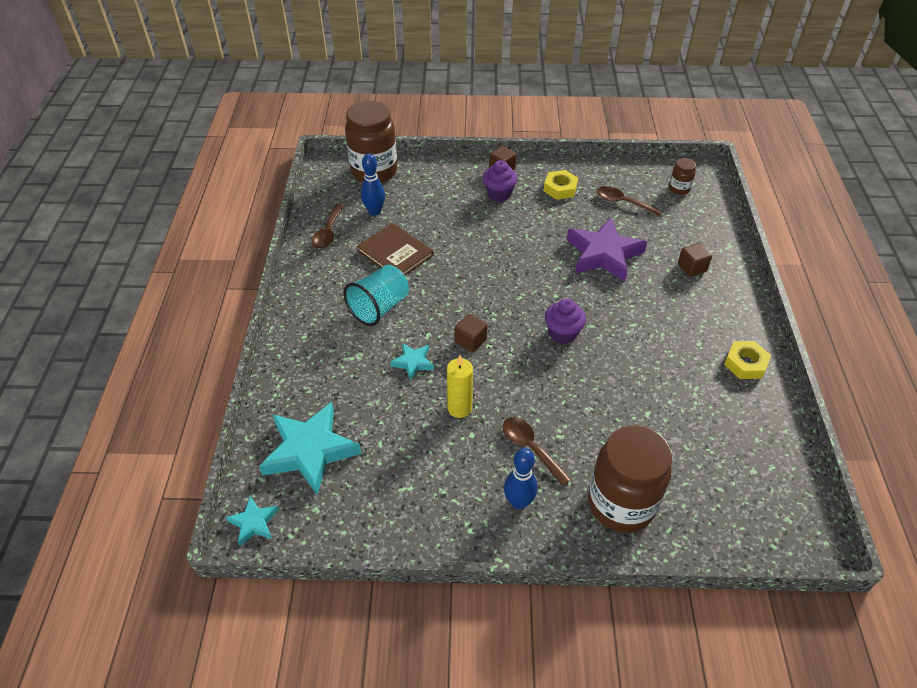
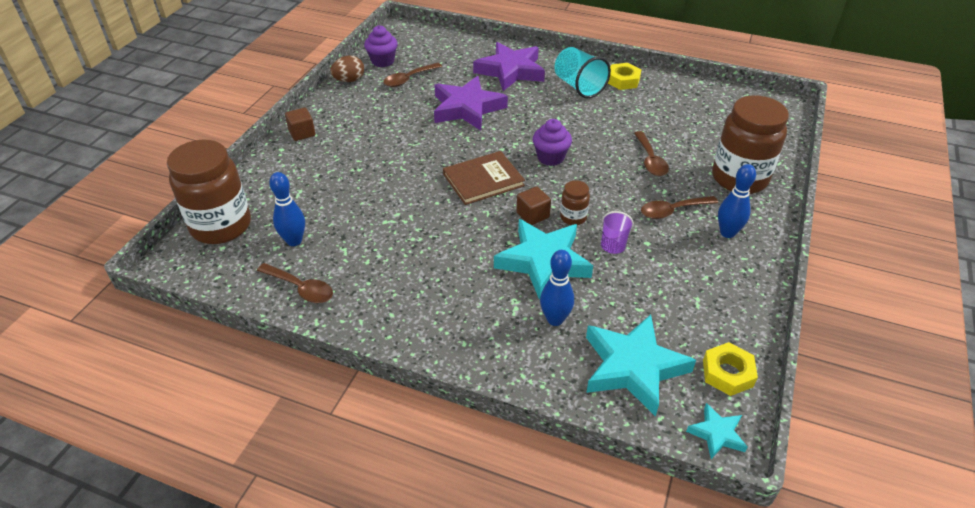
camera: 70 degrees left, 5 degrees down
turquoise cup [343,265,409,326] -> turquoise cup moved to [555,47,611,98]
brown book [357,223,434,276] -> brown book moved to [443,151,525,205]
turquoise star [390,343,434,380] -> turquoise star [494,219,593,299], size x2.05
yellow candle [447,355,473,418] -> purple cup [601,211,634,254]
purple cupcake [483,160,517,202] -> purple cupcake moved to [364,25,398,67]
yellow nut [544,170,578,200] -> yellow nut moved to [703,342,758,396]
brown jar [669,158,696,195] -> brown jar moved to [560,180,590,225]
brown cube [678,243,712,277] -> purple star [473,42,545,91]
none -> brown egg [330,56,364,82]
none -> blue bowling pin [540,250,574,326]
none -> brown spoon [634,131,669,176]

